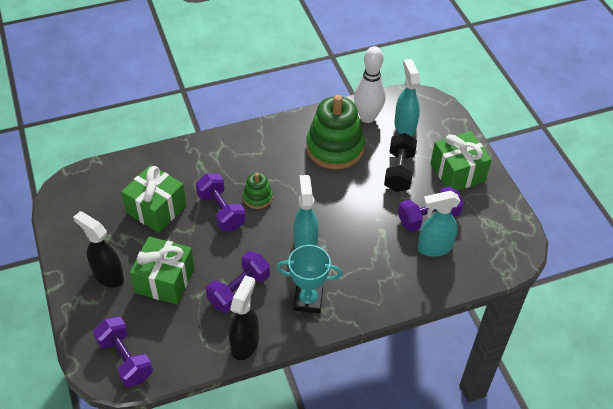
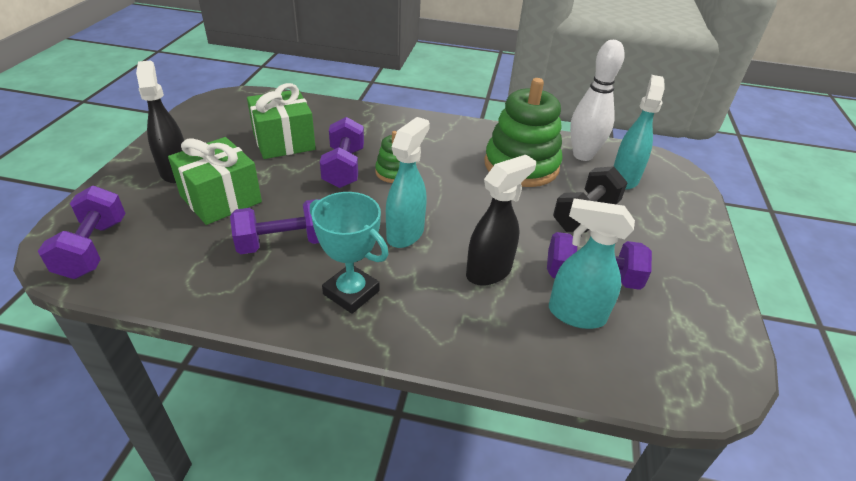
camera: 30 degrees right, 10 degrees down
black spray bottle [229,275,259,360] -> black spray bottle moved to [466,155,536,286]
green gift [430,131,492,190] -> none

